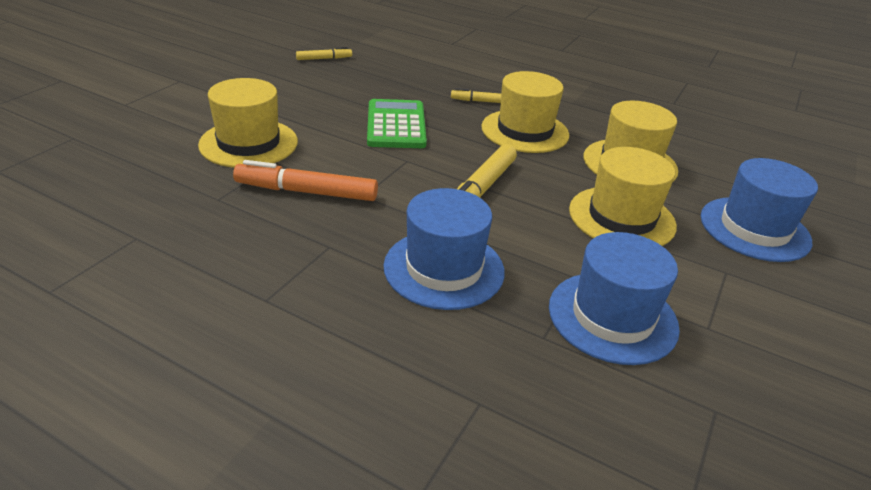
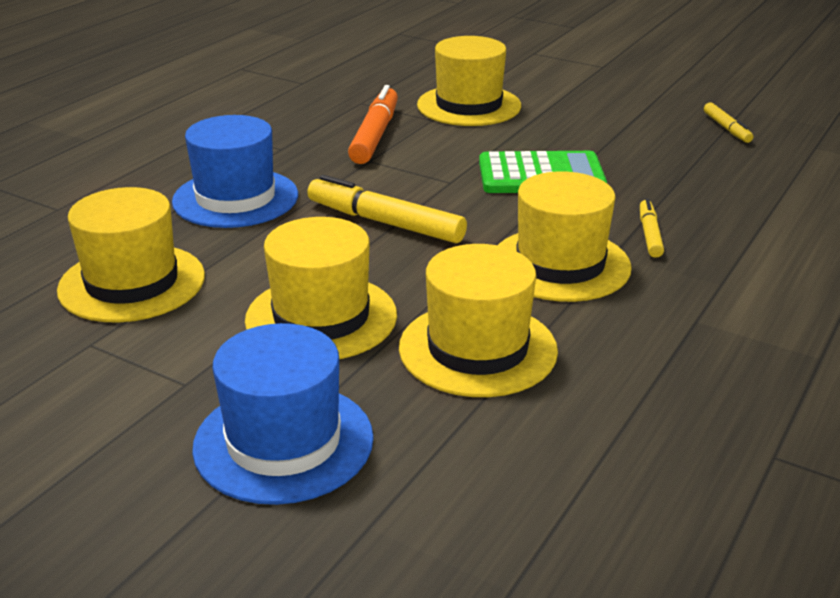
camera: 95 degrees right, 5 degrees down
blue hat [549,232,680,365] -> yellow hat [57,187,205,323]

